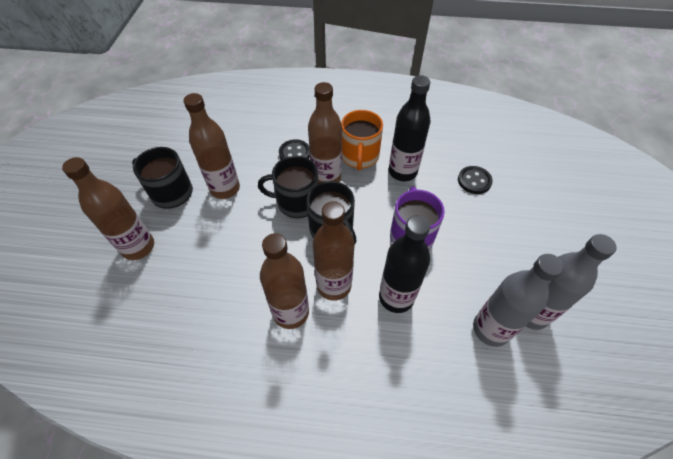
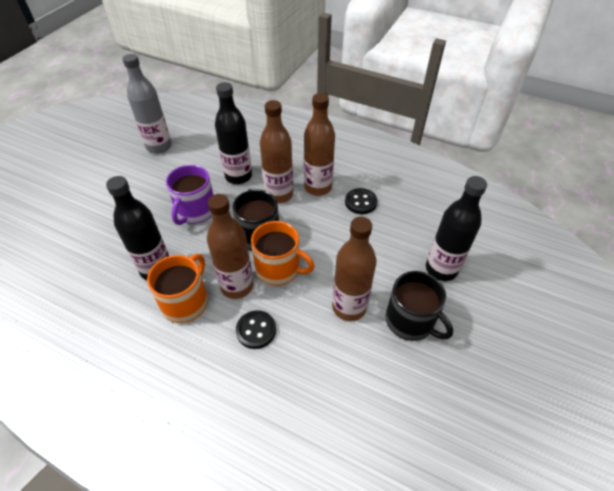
camera: 160 degrees left, 5 degrees down
brown bottle [62,157,154,260] -> black bottle [426,176,487,281]
black mug [258,156,318,218] -> orange mug [251,221,315,286]
black button [458,166,493,194] -> black button moved to [345,188,377,214]
grey bottle [473,254,564,347] -> none

